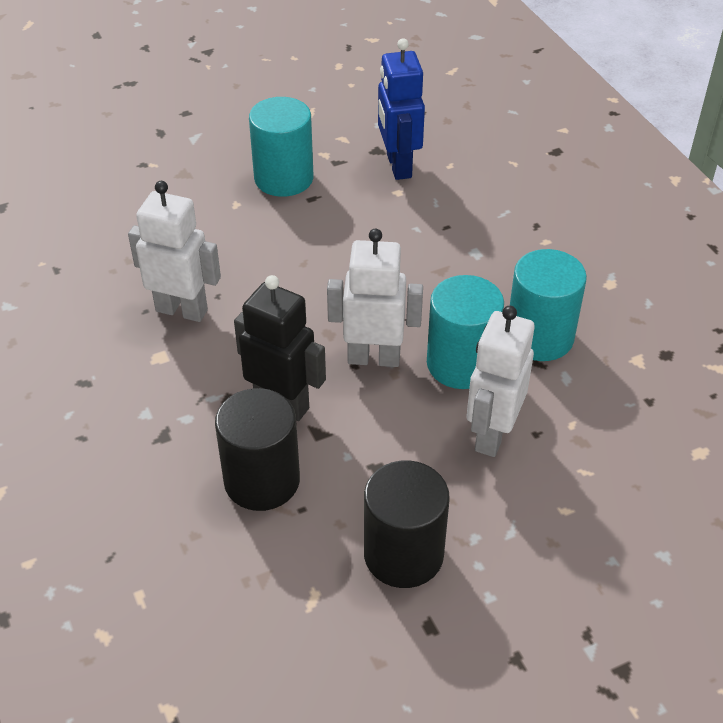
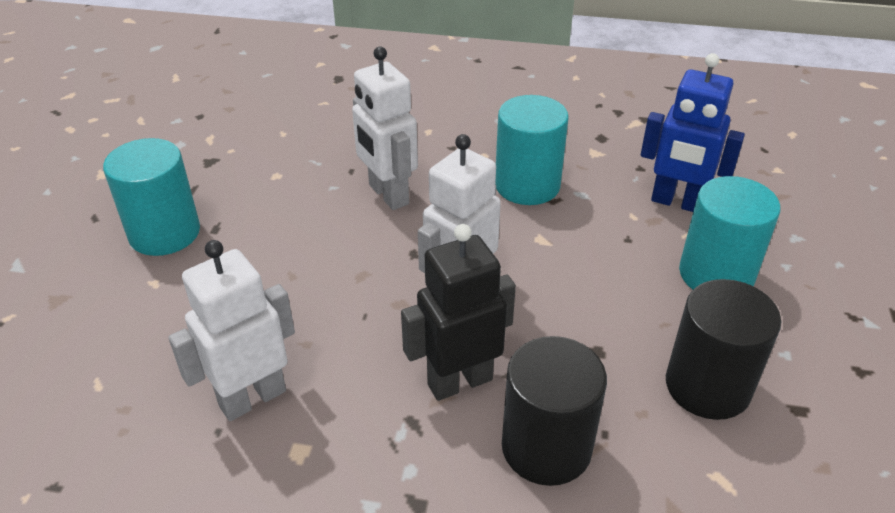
camera: 55 degrees left, 5 degrees down
blue robot [378,38,425,180] -> blue robot moved to [641,53,745,212]
turquoise cylinder [427,275,504,389] -> turquoise cylinder moved to [679,176,780,289]
white robot [466,306,535,457] -> white robot moved to [352,46,418,210]

